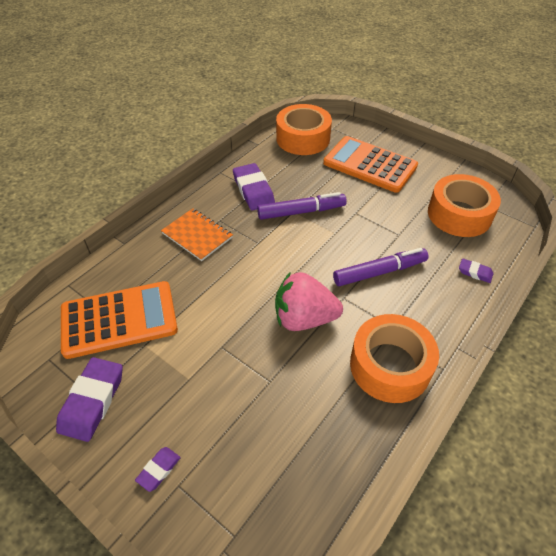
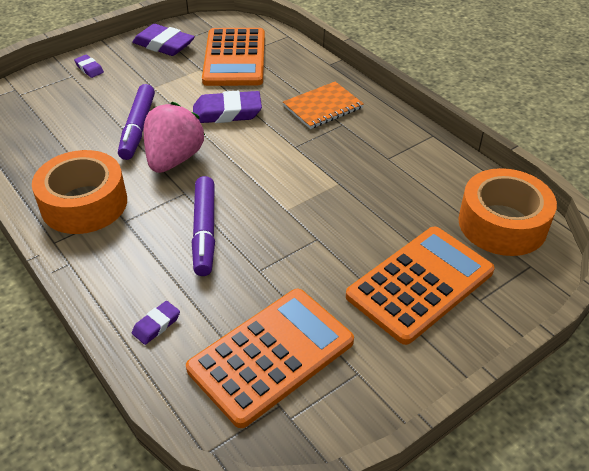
camera: 105 degrees right, 5 degrees down
purple eraser [233,163,275,210] -> purple eraser moved to [193,90,262,123]
purple marker [257,192,347,220] -> purple marker moved to [118,84,155,160]
orange tape [428,174,501,237] -> orange calculator [186,289,354,428]

